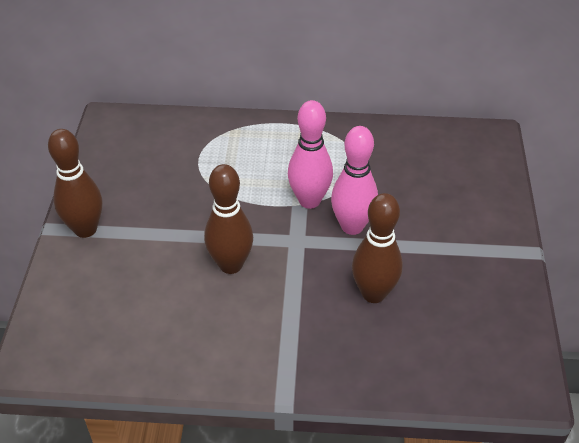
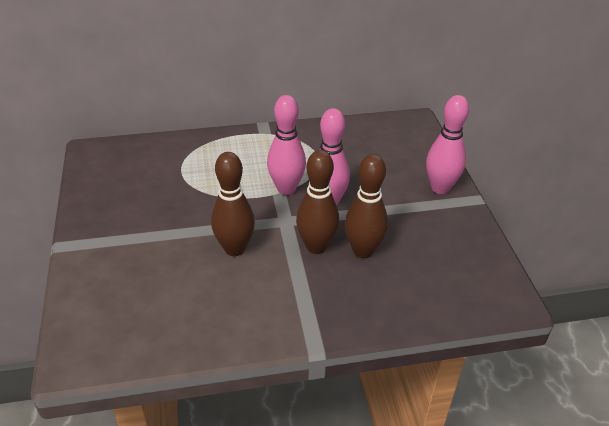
camera: 15 degrees left, 5 degrees down
brown bowling pin [48,129,102,238] -> brown bowling pin moved to [296,150,339,254]
none -> pink bowling pin [426,95,469,194]

